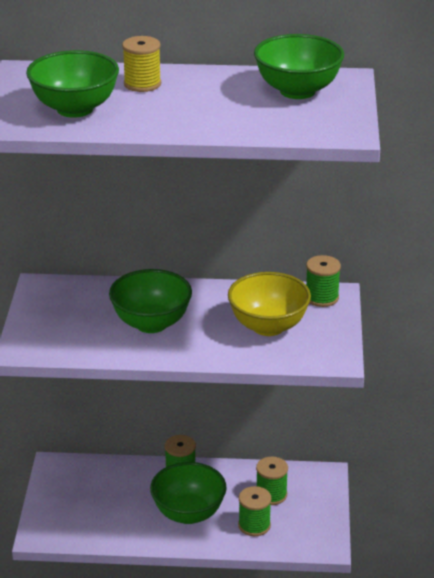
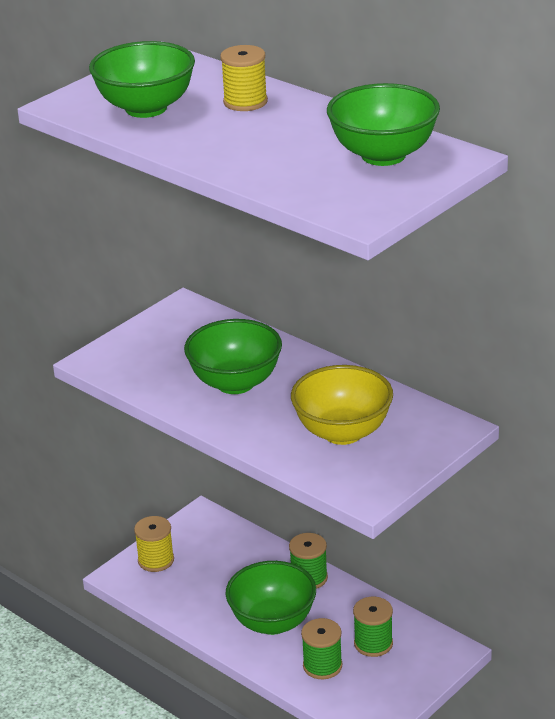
camera: 40 degrees right, 0 degrees up
green spool [306,255,341,307] -> none
none -> yellow spool [134,516,174,572]

